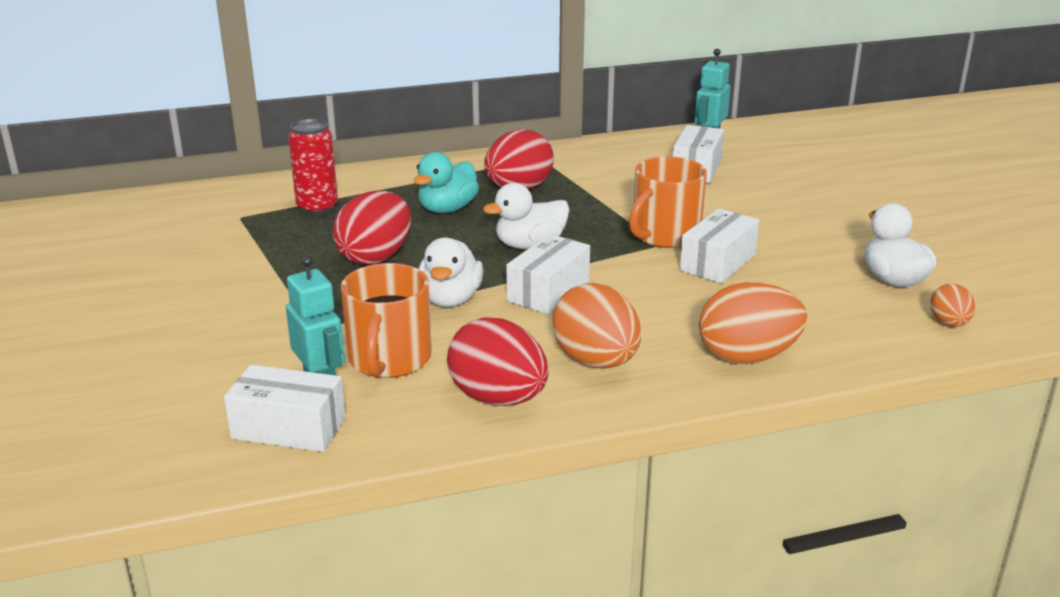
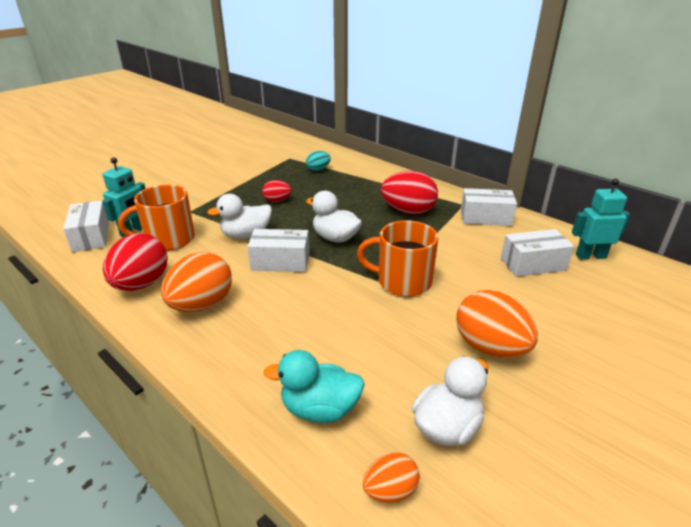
camera: 60 degrees right, 5 degrees up
red can [288,119,338,215] -> turquoise egg [306,151,331,171]
red egg [333,190,411,265] -> red egg [262,180,291,202], size x0.54
turquoise duck [414,152,479,213] -> turquoise duck moved to [263,350,365,423]
white box [680,208,759,283] -> white box moved to [461,188,517,226]
orange egg [699,282,807,364] -> orange egg moved to [456,290,538,358]

